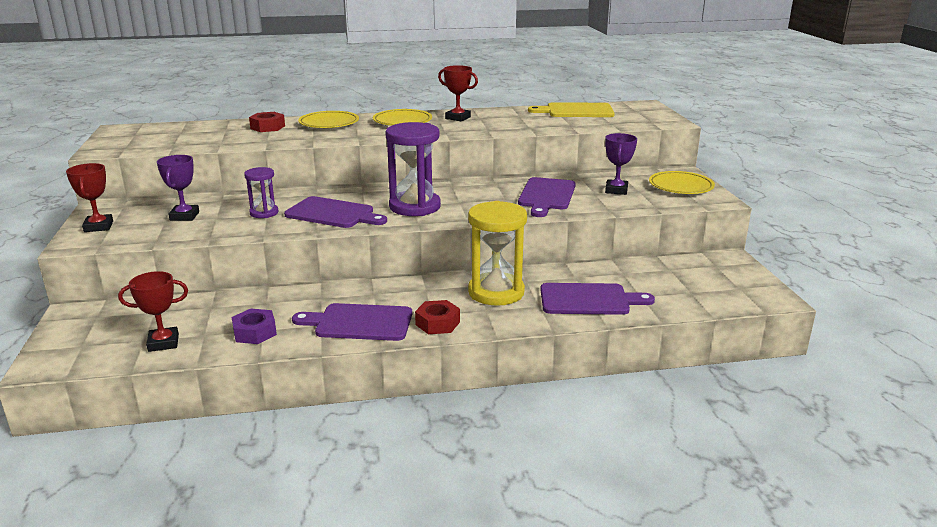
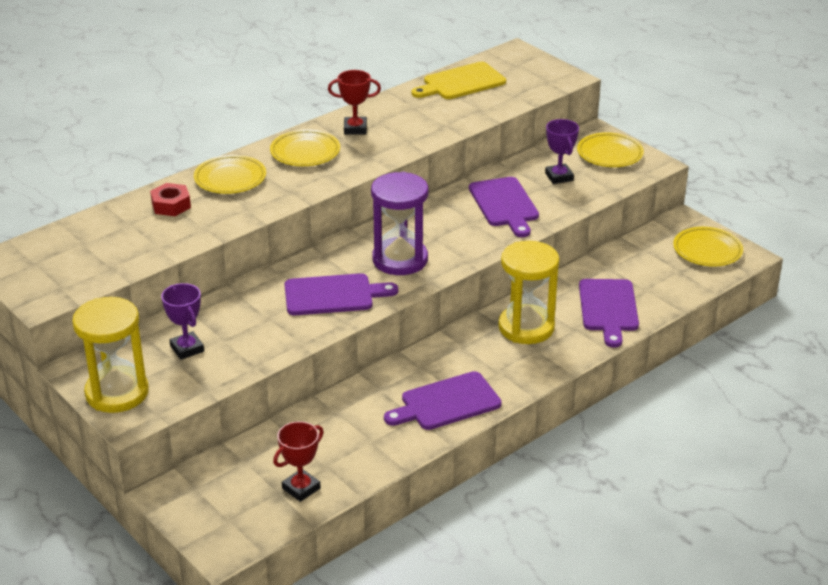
camera: 30 degrees left, 10 degrees up
red trophy [66,163,113,232] -> yellow hourglass [72,297,149,413]
purple nut [232,308,277,344] -> none
purple hourglass [244,167,279,218] -> none
red nut [415,300,460,334] -> none
purple cutting board [540,283,655,315] -> purple cutting board turned 120 degrees clockwise [579,279,639,348]
none -> yellow plate [673,227,743,267]

